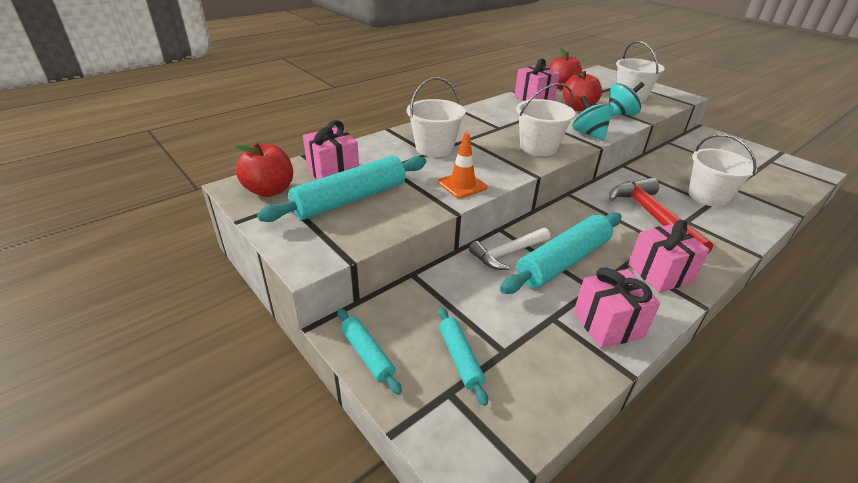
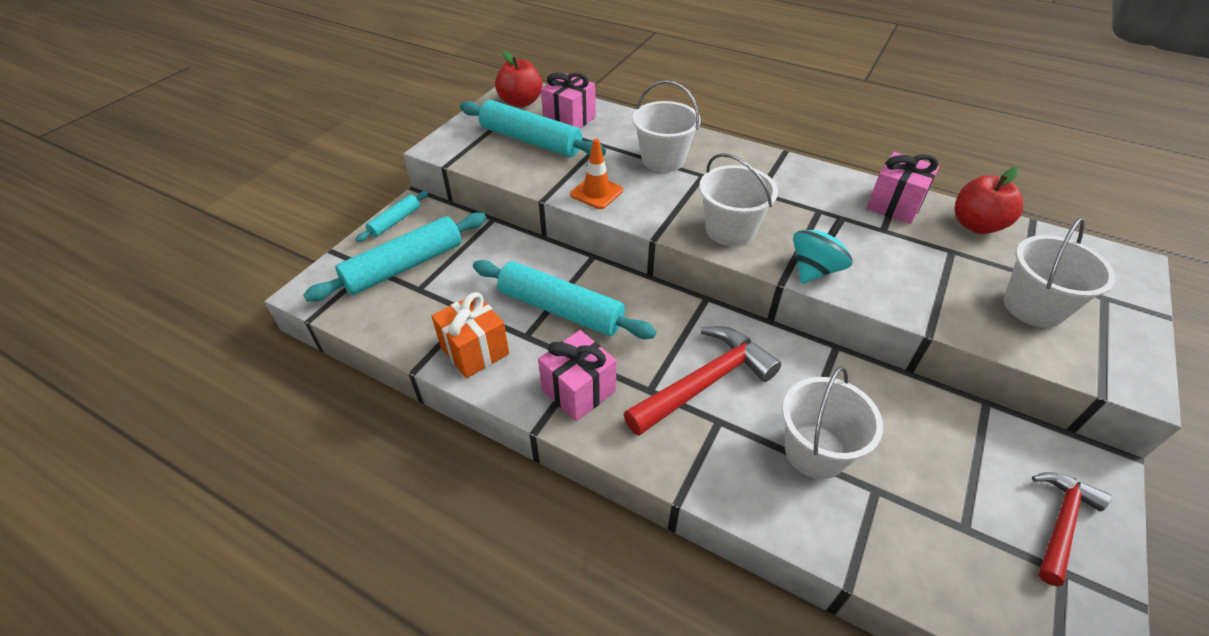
camera: 70 degrees right, 10 degrees up
turquoise rolling pin [438,307,488,406] -> turquoise rolling pin [303,212,486,302], size x1.92
white hammer [469,228,550,270] -> none
red apple [563,71,602,111] -> none
pink gift [574,267,661,348] -> orange gift [431,292,509,378]
turquoise spinning top [609,82,644,116] -> none
none -> red hammer [1032,472,1111,586]

